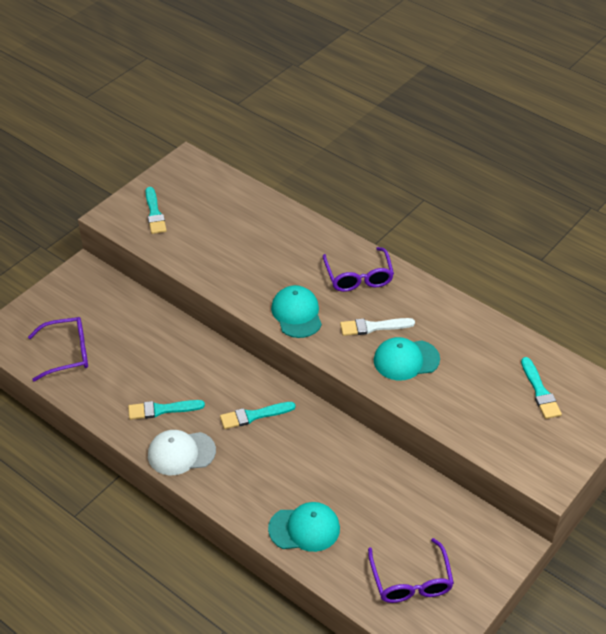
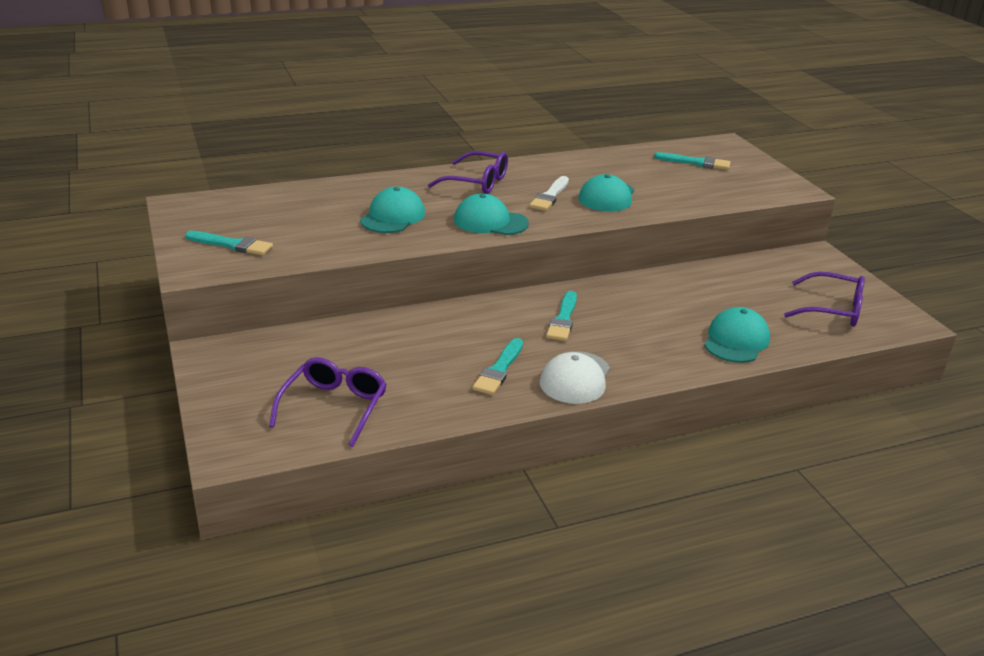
camera: 60 degrees left, 15 degrees down
none -> turquoise cap [360,187,425,233]

